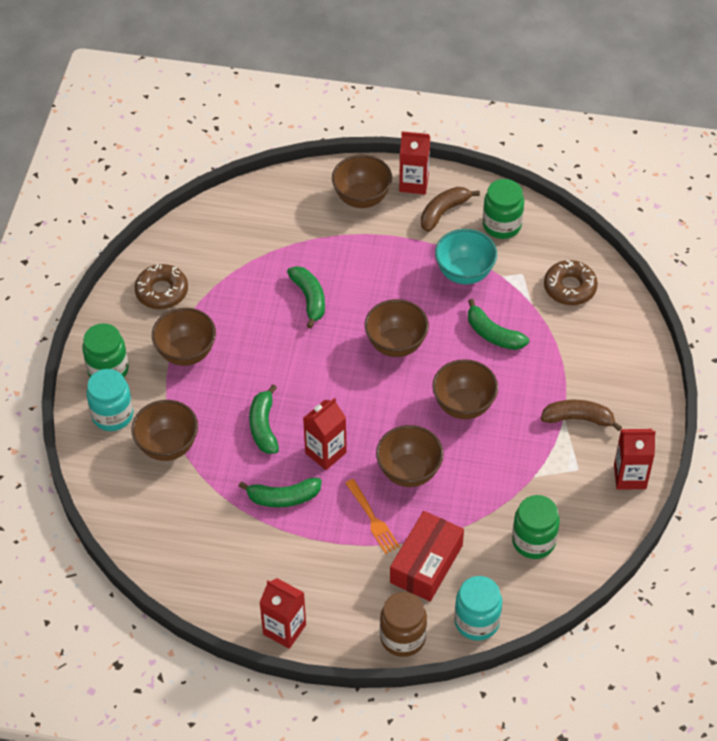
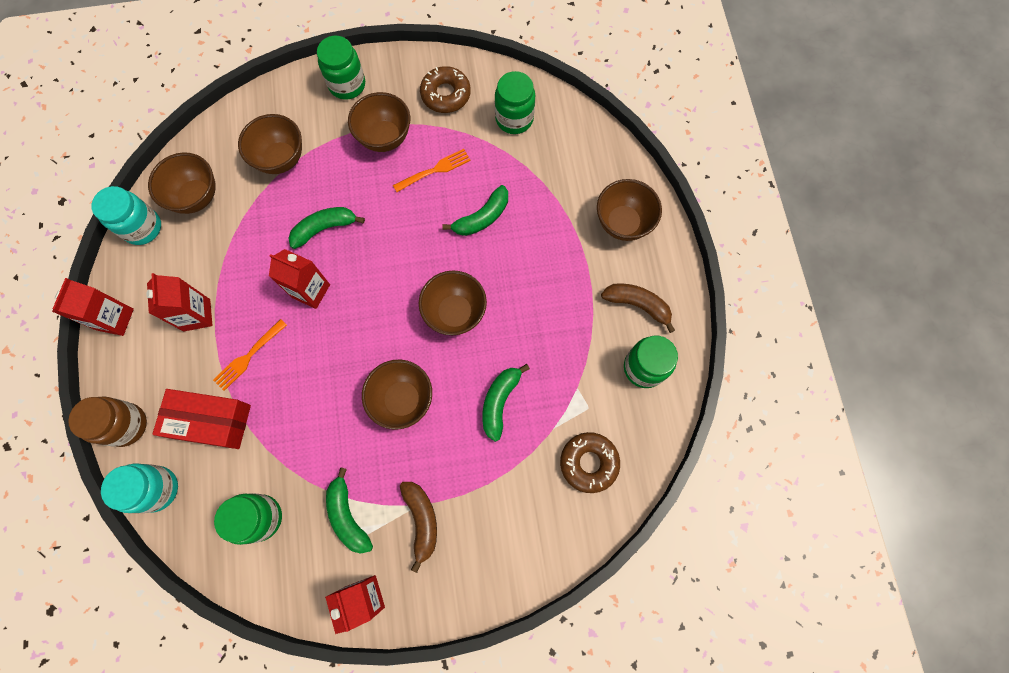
camera: 70 degrees right, 20 degrees up
turquoise jar [86,369,133,431] -> turquoise jar moved to [91,186,161,245]
green banana [238,478,322,508] -> green banana moved to [326,467,373,554]
brown bowl [376,425,444,487] -> brown bowl moved to [148,153,216,214]
red carton [399,131,430,194] -> red carton moved to [146,273,212,331]
turquoise bowl [435,229,497,284] -> none
none -> orange fork [393,149,471,192]
none -> green jar [495,71,535,134]

